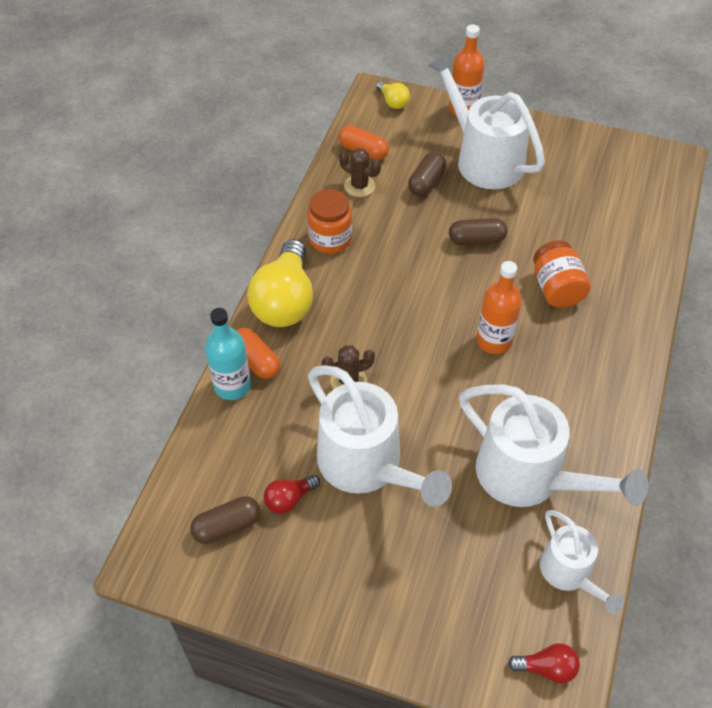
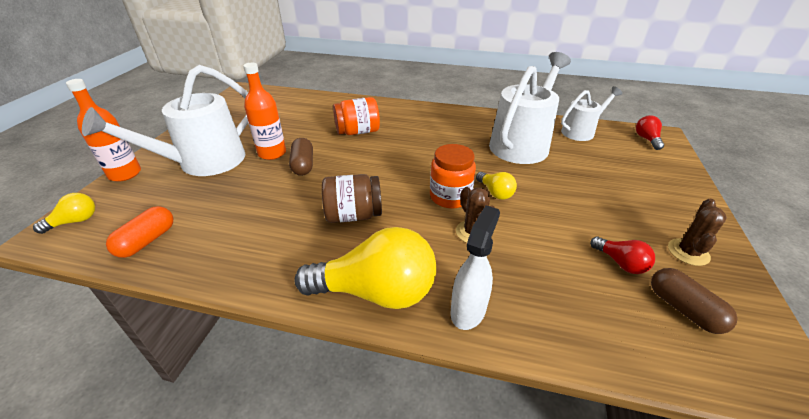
camera: 95 degrees left, 15 degrees down
turquoise bottle [205,308,251,400] -> none
orange capsule [236,328,280,379] -> white spray bottle [451,205,500,330]
orange jar [307,189,352,254] -> orange jar moved to [430,144,476,209]
white watering can [308,365,452,507] -> none
brown cactus [339,148,381,197] -> brown cactus moved to [668,199,727,266]
brown capsule [408,152,446,196] -> none
orange bottle [477,261,522,354] -> orange bottle moved to [243,63,286,160]
none -> brown jar [322,174,382,223]
none -> yellow light bulb [476,172,517,200]

